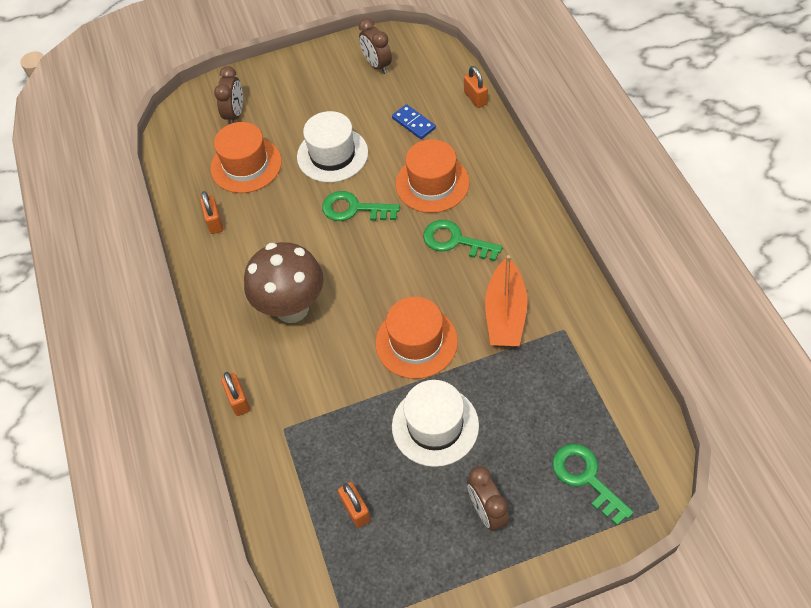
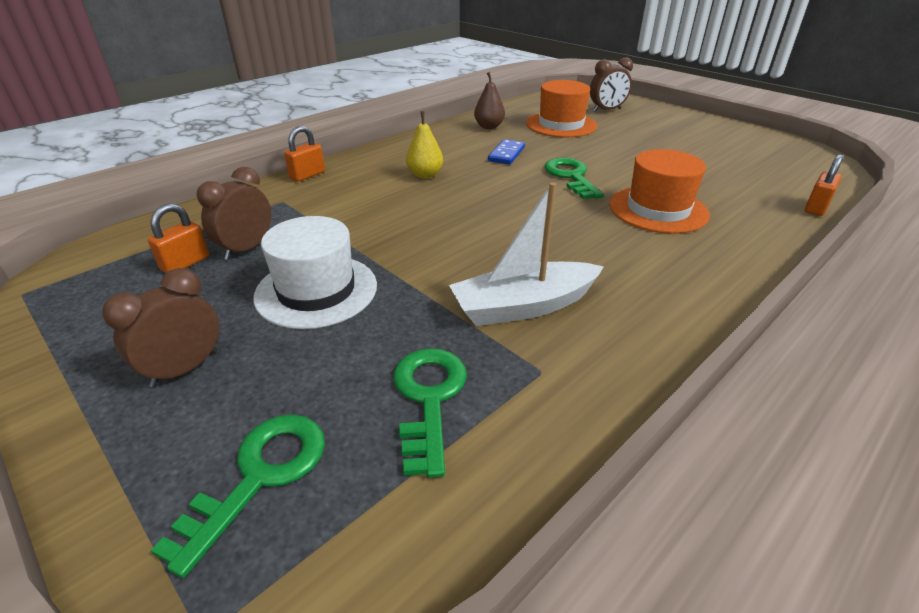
camera: 60 degrees right, 20 degrees down
orange padlock [200,191,223,234] -> brown pear [474,72,505,129]
brown mushroom [244,242,324,323] -> yellow pear [406,111,443,179]
white hat [297,111,368,183] -> none
brown clock [359,18,392,74] -> brown clock moved to [197,167,271,260]
orange hat [375,297,458,379] -> none
blue domino [392,104,436,139] -> blue domino moved to [488,139,525,165]
green key [423,220,503,261] -> green key moved to [393,348,467,478]
orange boat [485,255,528,346] -> white boat [449,182,604,326]

